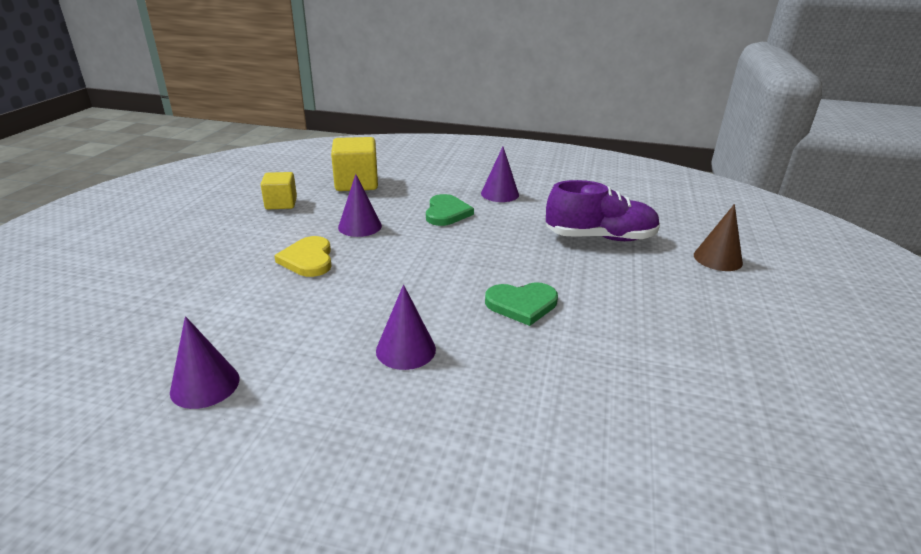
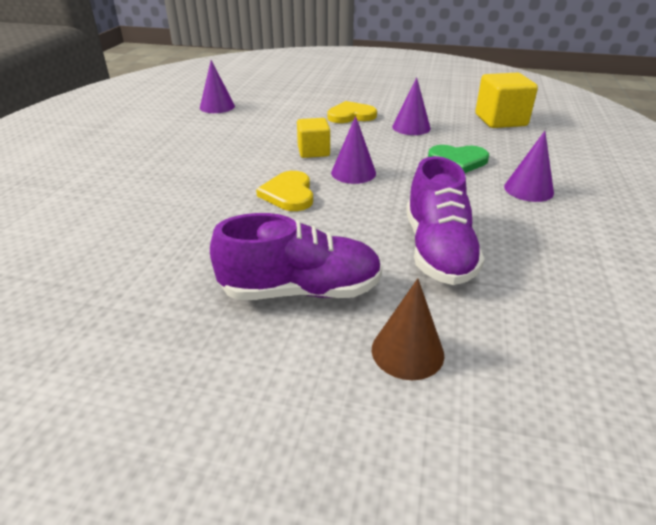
camera: 90 degrees right, 5 degrees up
yellow cube [261,172,297,209] -> yellow cube moved to [297,118,330,158]
purple cone [376,284,436,370] -> purple cone moved to [331,116,376,184]
green heart [485,282,558,326] -> yellow heart [256,171,313,211]
none -> purple shoe [210,213,382,300]

